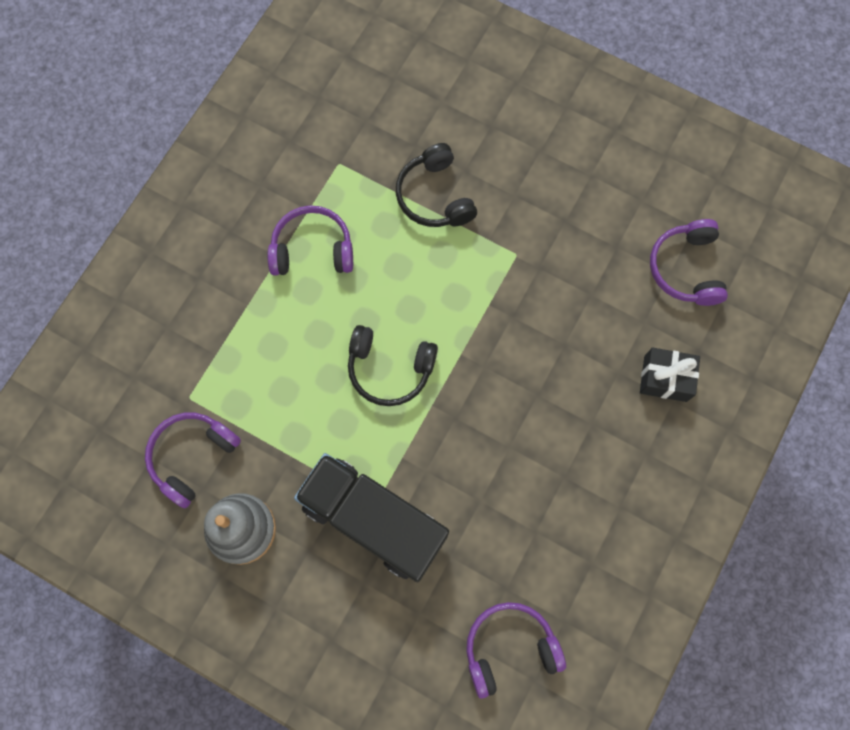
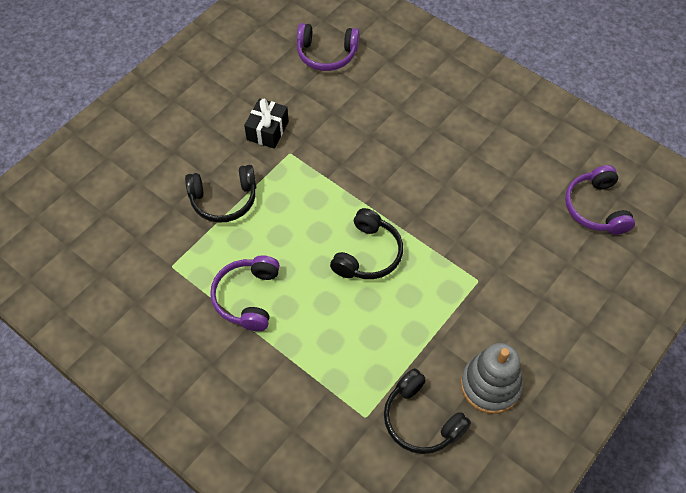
camera: 80 degrees left, 15 degrees down
purple headphones [145,413,241,508] -> black headphones [384,368,471,454]
black truck [294,453,449,582] -> none
black gift [640,347,700,402] -> black gift moved to [244,98,289,149]

